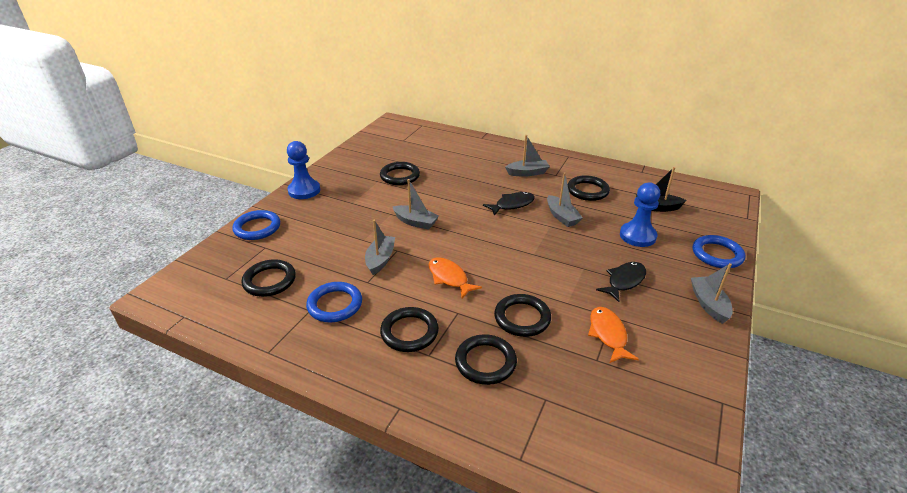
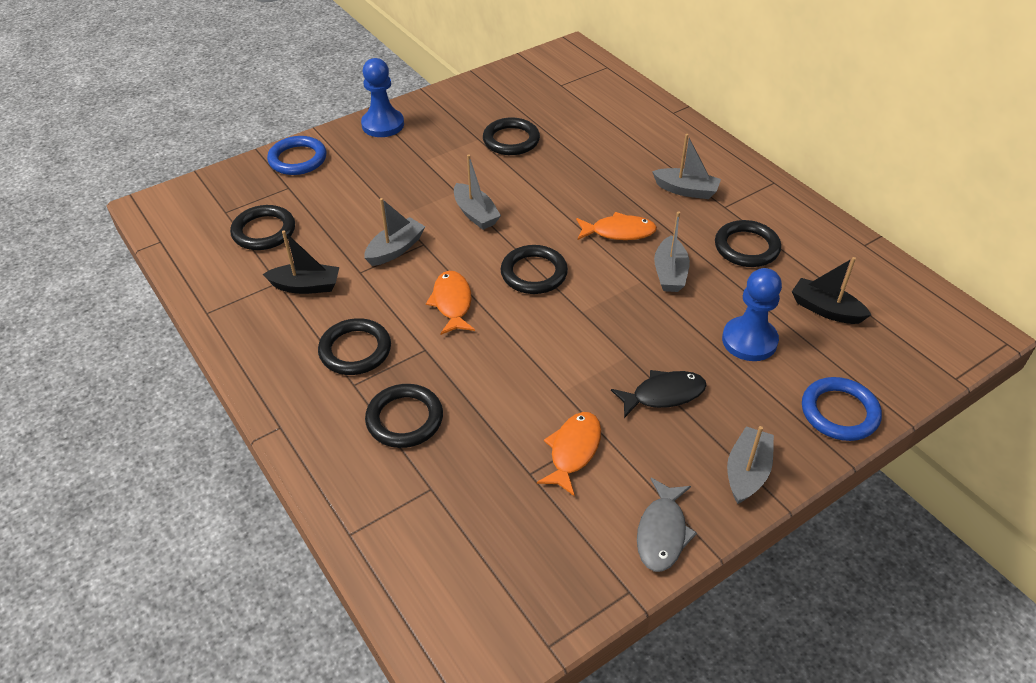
camera: 30 degrees right, 10 degrees up
blue ring [306,282,362,322] -> black boat [263,230,339,294]
black fish [483,192,535,216] -> orange fish [576,212,657,240]
black ring [494,294,551,337] -> black ring moved to [501,245,568,294]
none -> grey fish [637,478,697,572]

